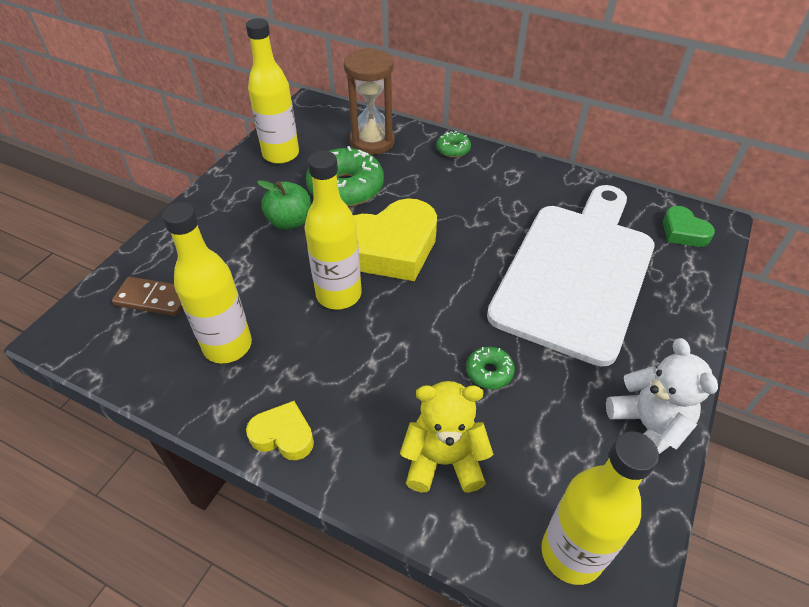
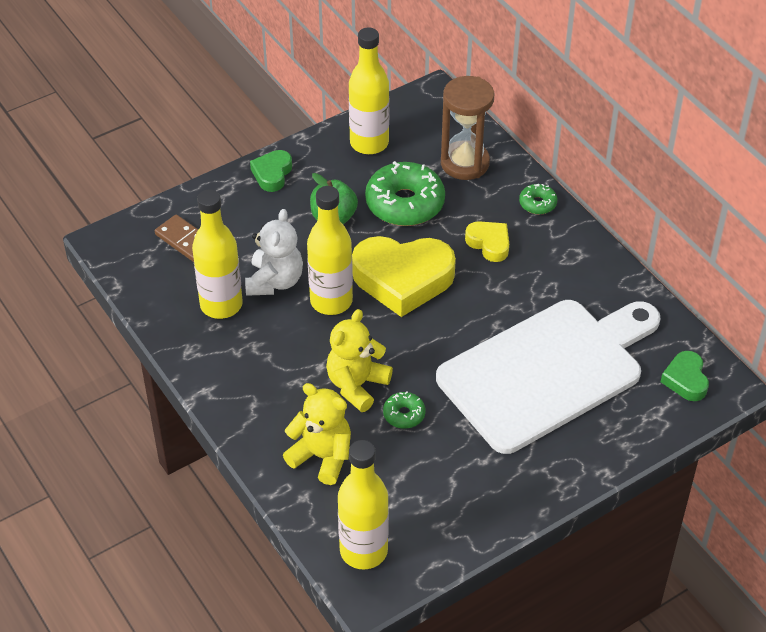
camera: 30 degrees right, 0 degrees up
yellow heart [246,401,314,460] -> yellow heart moved to [465,221,509,262]
white teddy bear [606,338,718,454] -> white teddy bear moved to [245,209,303,296]
none -> green heart [250,150,292,192]
none -> yellow teddy bear [326,309,393,412]

